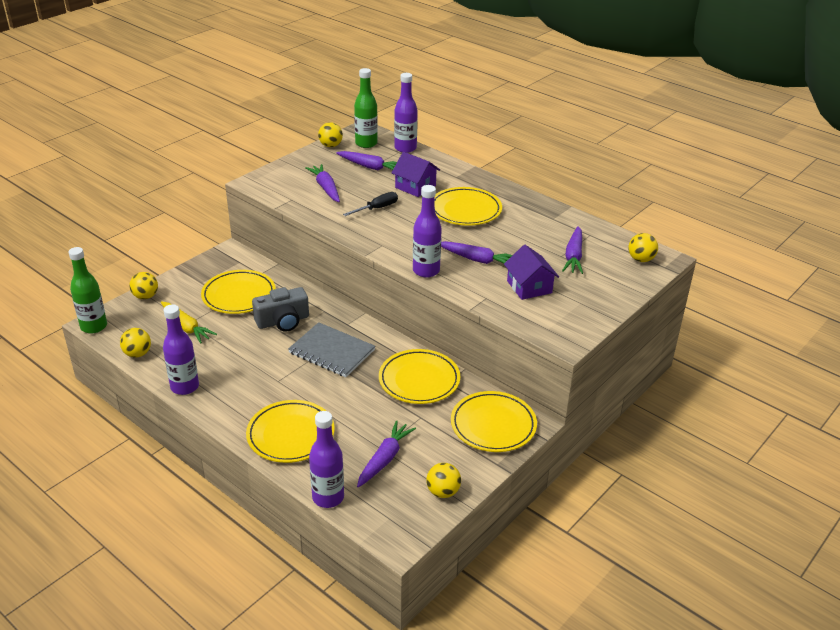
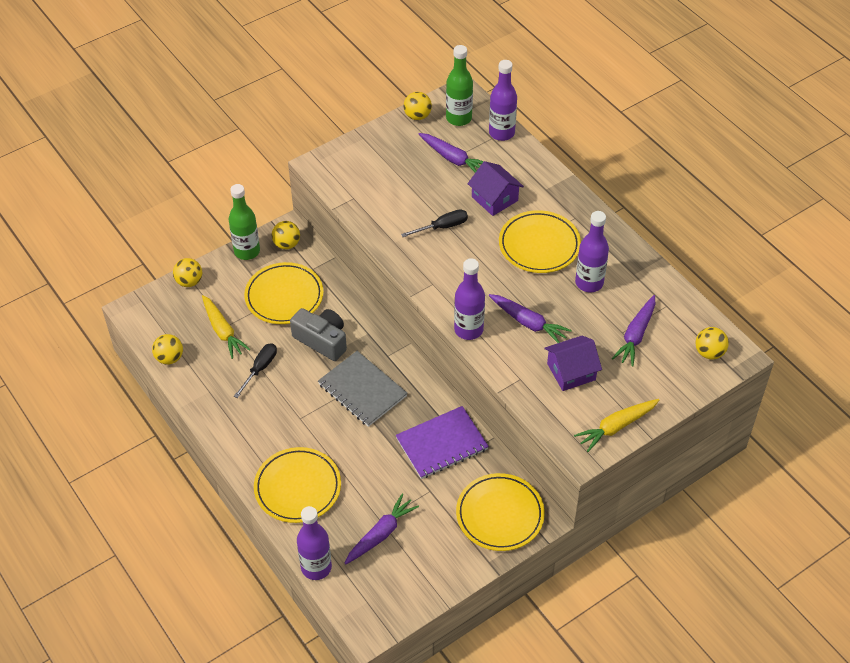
camera: 15 degrees right, 15 degrees up
green bottle [69,247,107,333] -> green bottle moved to [229,184,260,260]
purple bottle [163,304,199,395] -> purple bottle moved to [575,211,609,292]
grey camera [252,287,309,332] -> grey camera turned 135 degrees counterclockwise [290,308,347,361]
purple carrot [305,164,340,202] -> none
yellow plate [379,349,460,404] -> purple notebook [395,406,489,479]
yellow ball [426,463,461,498] -> yellow ball moved to [272,221,300,249]
purple house [504,245,559,300] -> purple house turned 75 degrees clockwise [544,336,602,391]
none -> black screwdriver [234,343,277,398]
none -> yellow carrot [574,399,659,452]

